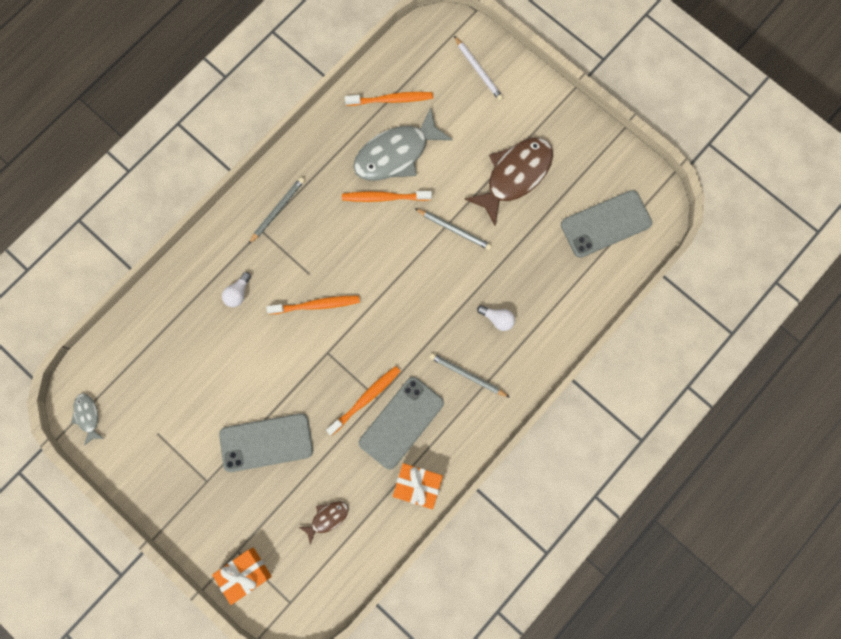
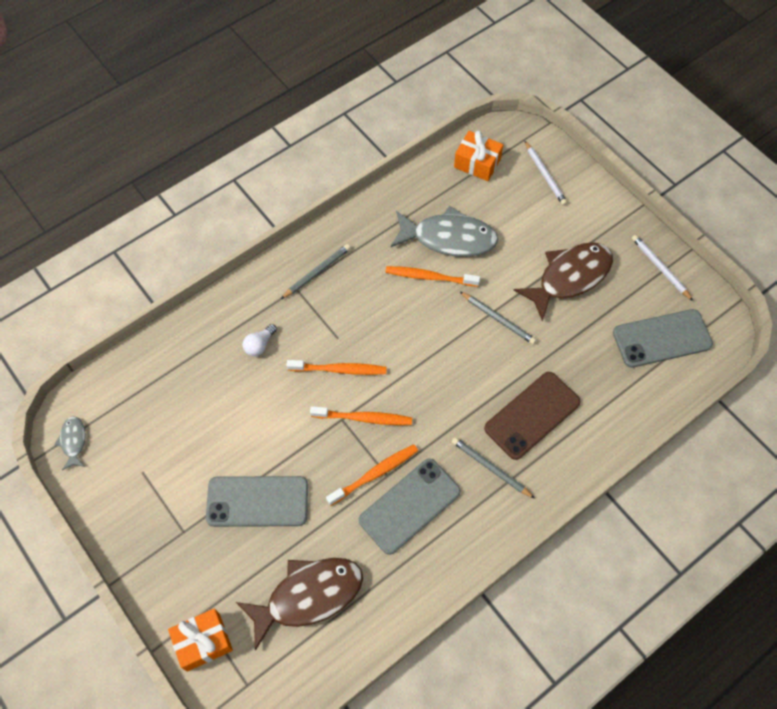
camera: 10 degrees right, 15 degrees down
brown fish [299,501,349,545] -> brown fish [236,558,363,651], size x2.10
orange toothbrush [345,92,433,106] -> orange toothbrush moved to [310,406,412,425]
grey fish [353,107,453,181] -> grey fish turned 150 degrees counterclockwise [391,206,498,257]
orange gift [393,463,443,509] -> orange gift moved to [454,131,503,181]
white light bulb [477,305,515,331] -> brown phone [484,372,581,460]
none -> white pencil [632,235,693,301]

